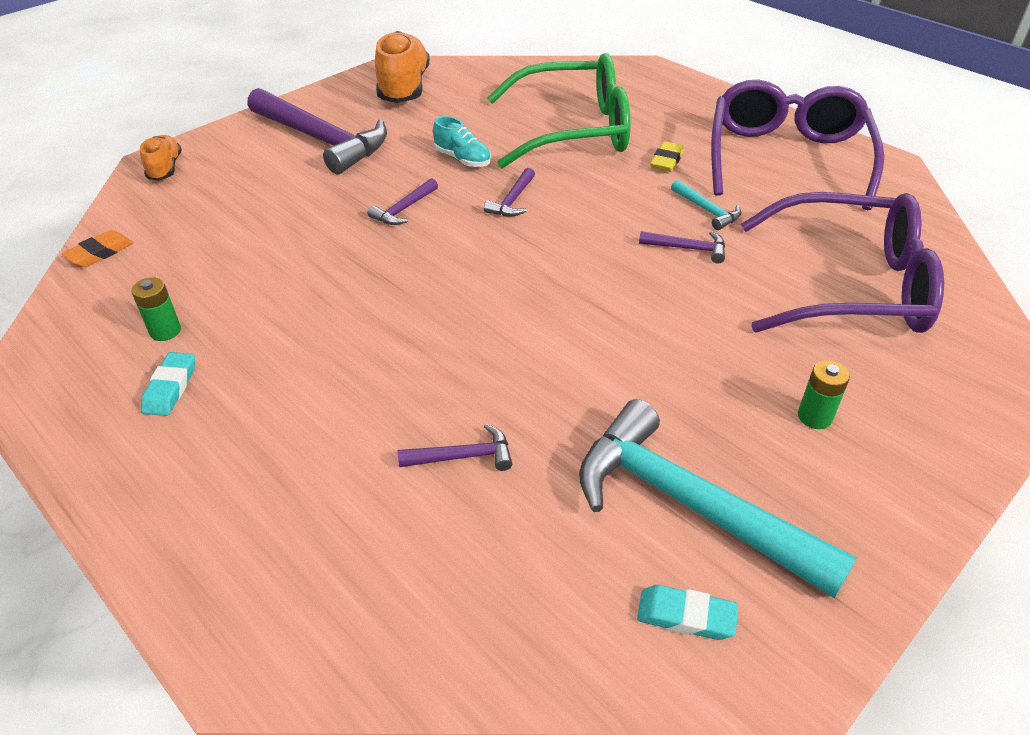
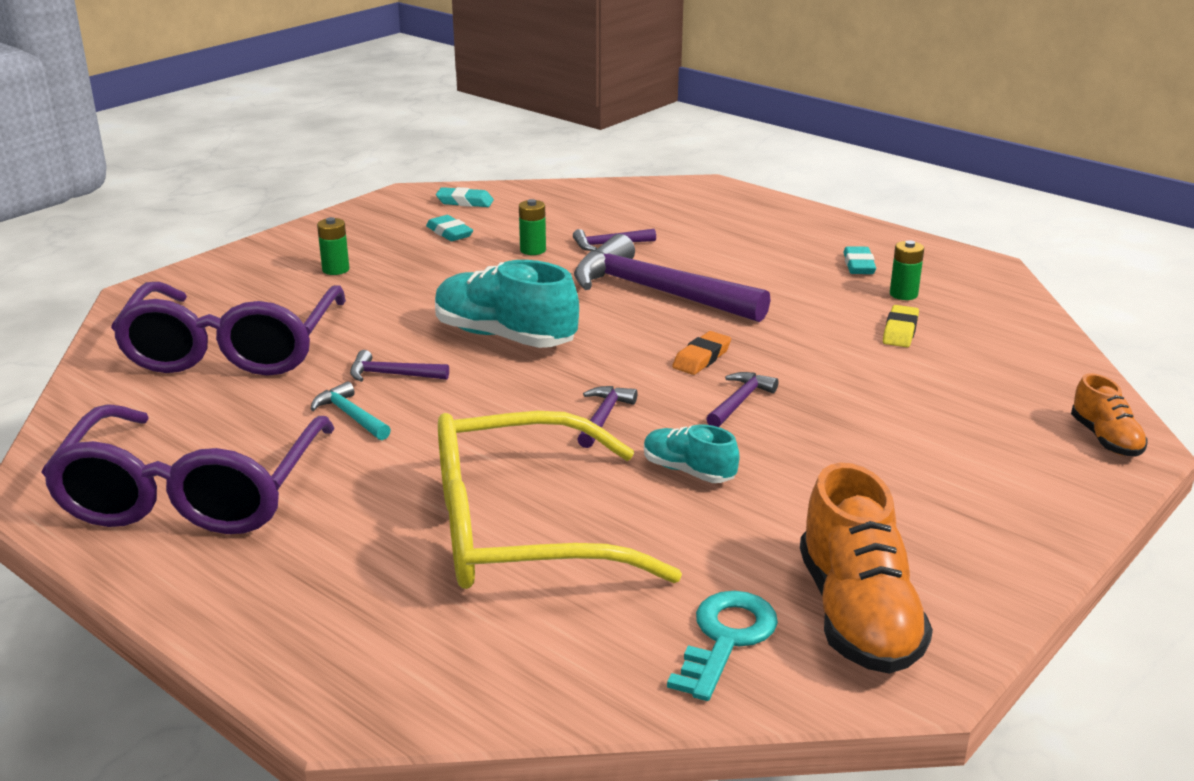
camera: 175 degrees right, 15 degrees down
orange eraser [62,230,134,267] -> orange eraser moved to [672,331,731,375]
purple hammer [248,88,387,174] -> purple hammer moved to [574,234,771,322]
green glasses [487,53,630,168] -> yellow glasses [438,411,682,589]
turquoise hammer [579,399,857,599] -> turquoise eraser [426,215,473,241]
yellow eraser [650,141,684,172] -> yellow eraser moved to [883,305,919,347]
purple glasses [741,192,944,333] -> purple glasses turned 90 degrees counterclockwise [111,282,346,376]
none -> turquoise shoe [435,260,579,348]
none -> green battery [519,199,546,255]
none -> turquoise key [667,591,778,701]

